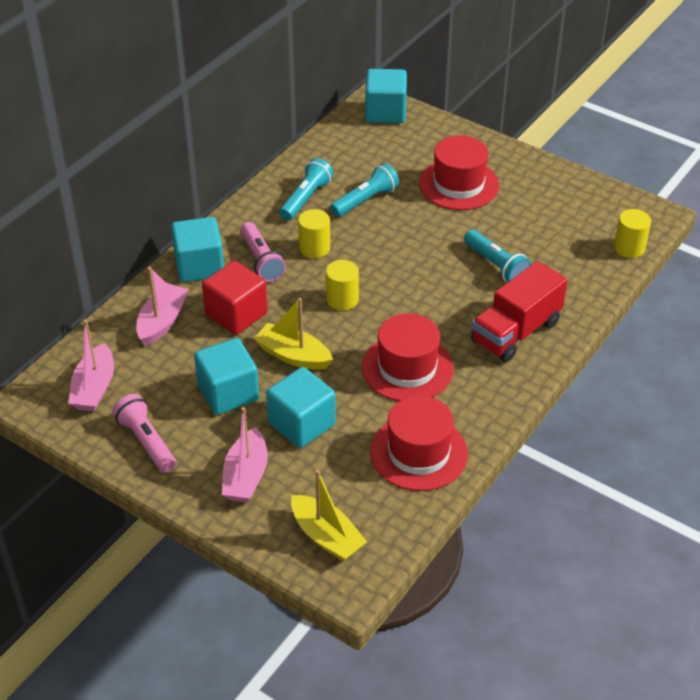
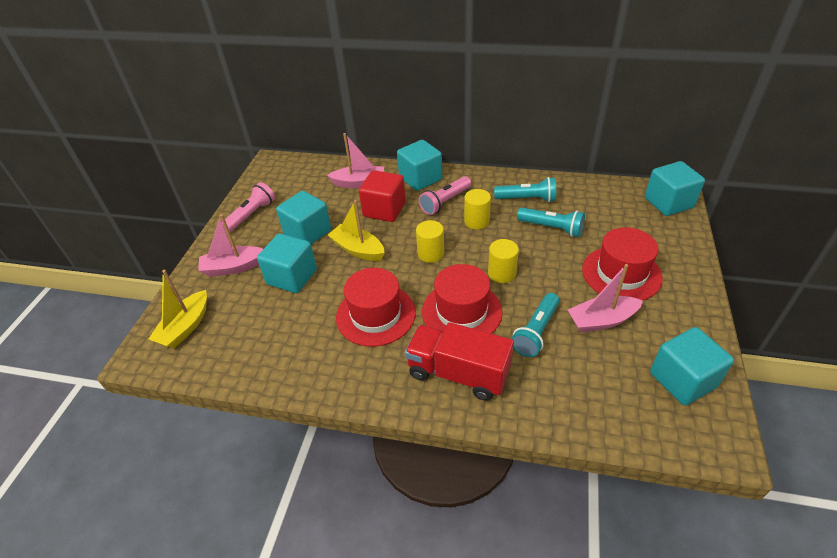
camera: 70 degrees right, 0 degrees up
pink boat [68,320,114,412] -> pink boat moved to [568,264,643,332]
yellow boat [254,298,333,370] -> yellow boat turned 60 degrees counterclockwise [328,200,385,261]
red hat [370,396,468,491] -> red hat moved to [422,264,502,334]
yellow cylinder [614,209,651,258] -> yellow cylinder moved to [488,239,519,283]
none -> turquoise cube [650,327,734,406]

